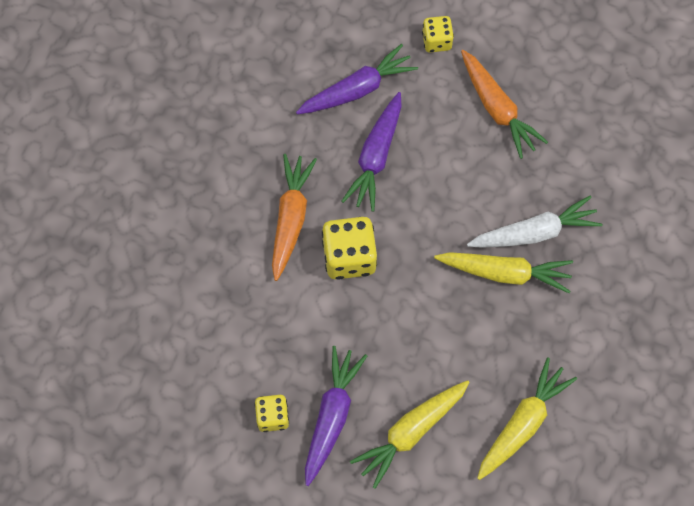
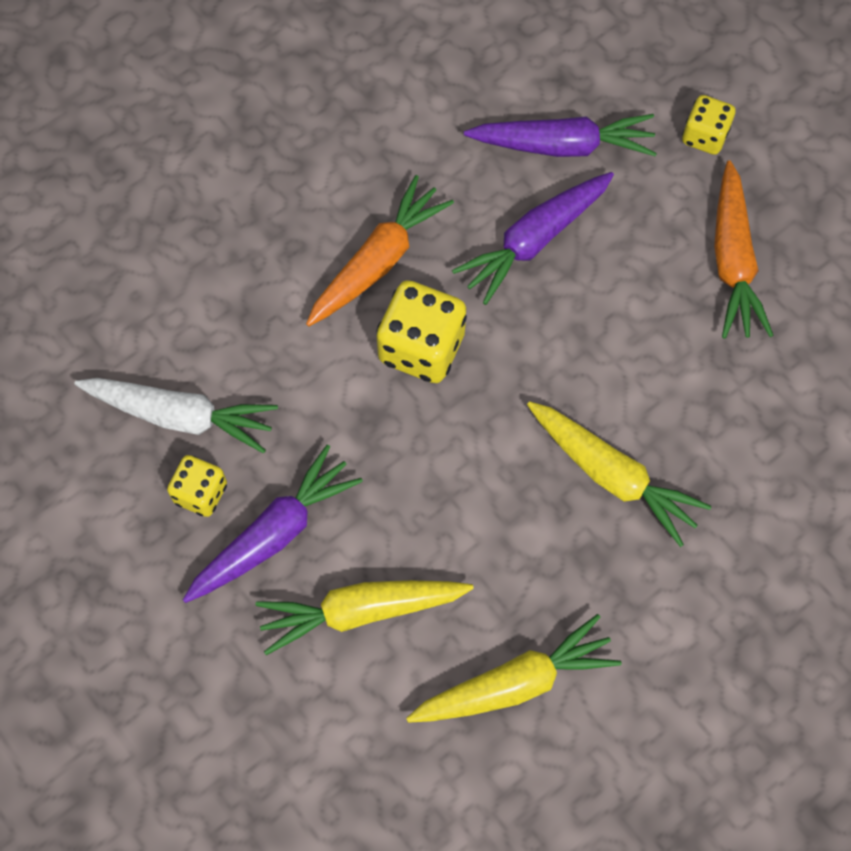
camera: 30 degrees right, 0 degrees up
white carrot [467,195,602,248] -> white carrot moved to [74,378,278,453]

